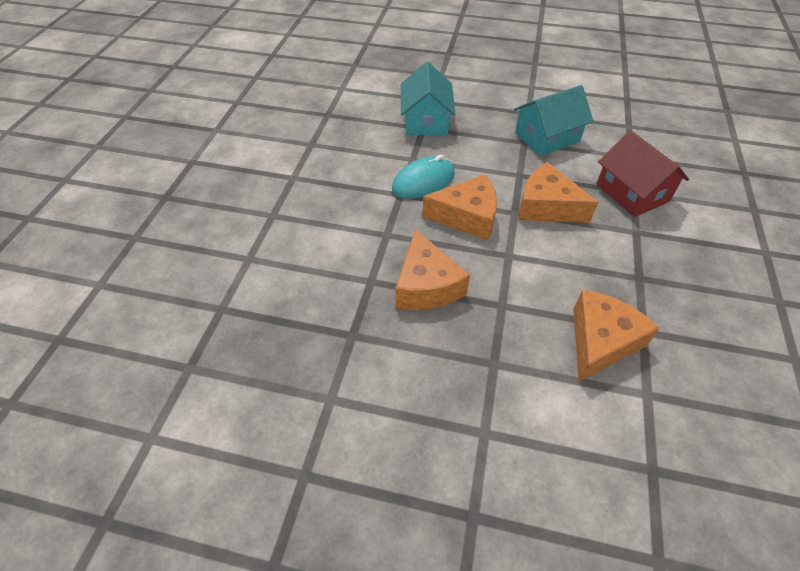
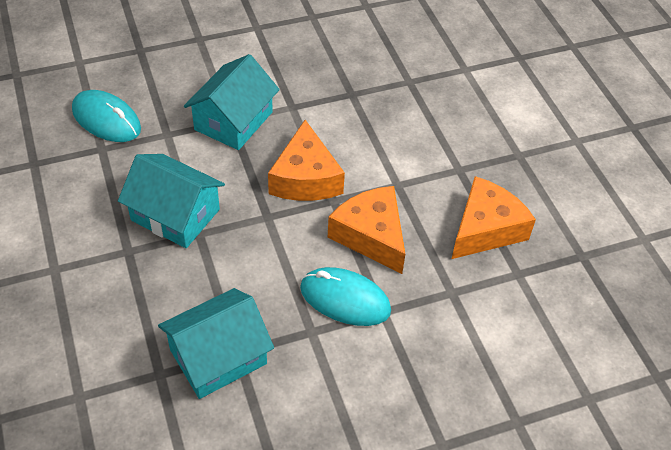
camera: 125 degrees left, 0 degrees up
orange cheese [573,290,660,382] -> none
red house [596,130,689,217] -> turquoise house [184,54,280,150]
none -> turquoise mouse [72,90,141,142]

